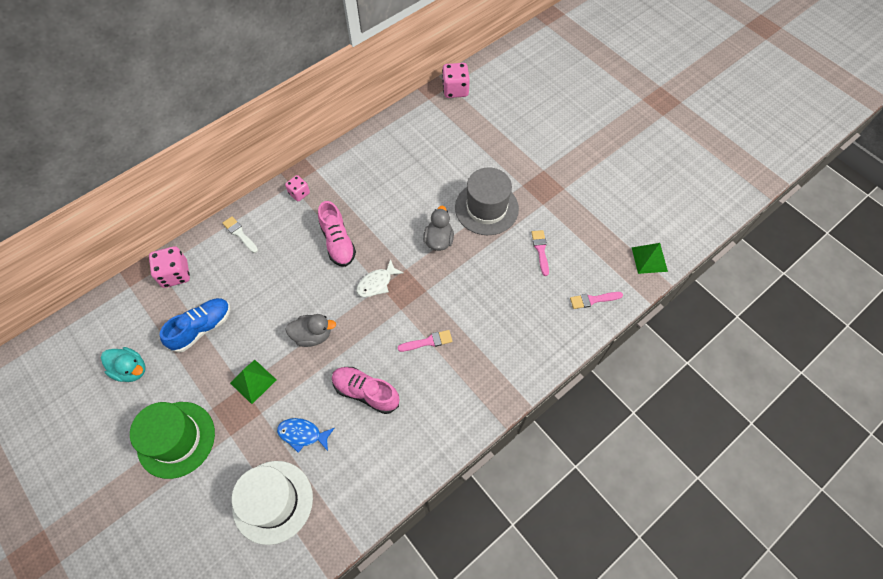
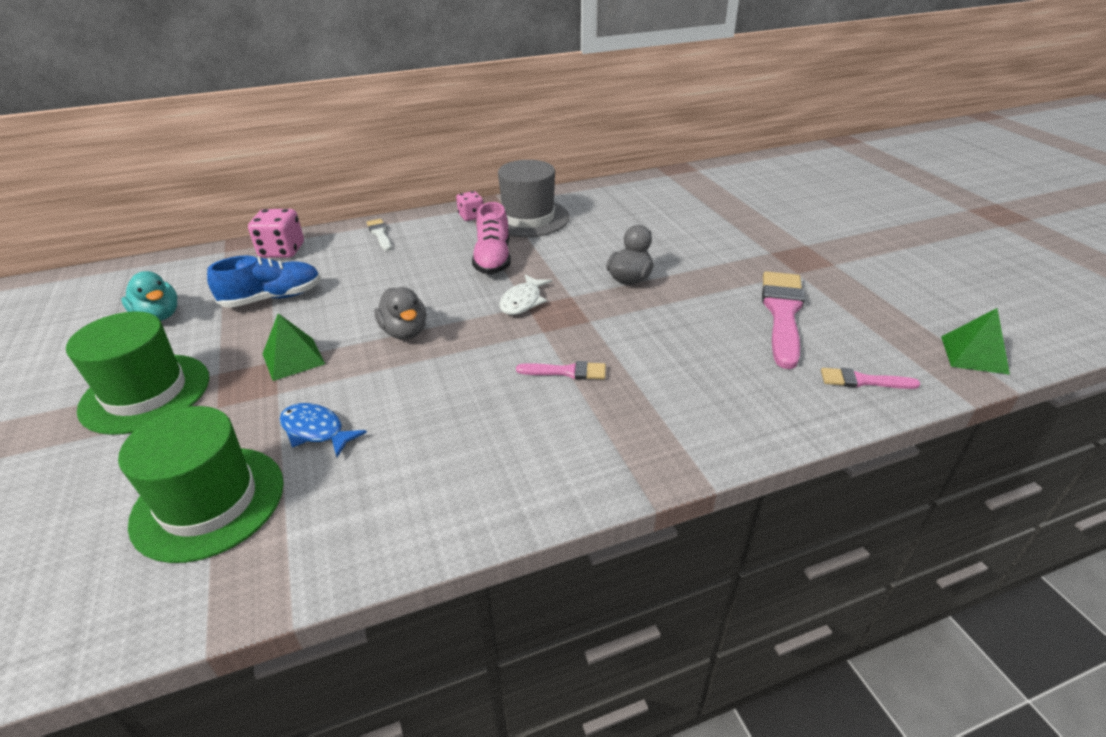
camera: 20 degrees right, 25 degrees down
white hat [232,461,313,545] -> green hat [118,406,284,563]
grey duck [285,314,336,347] -> grey duck turned 45 degrees clockwise [374,287,427,340]
pink shoe [332,367,399,414] -> none
white fish [357,259,404,297] -> white fish turned 45 degrees counterclockwise [499,274,552,315]
pink dice [442,63,470,98] -> none
grey hat [455,167,519,235] -> grey hat moved to [498,160,569,237]
pink brush [531,230,549,276] -> pink brush [762,271,805,369], size x1.96

